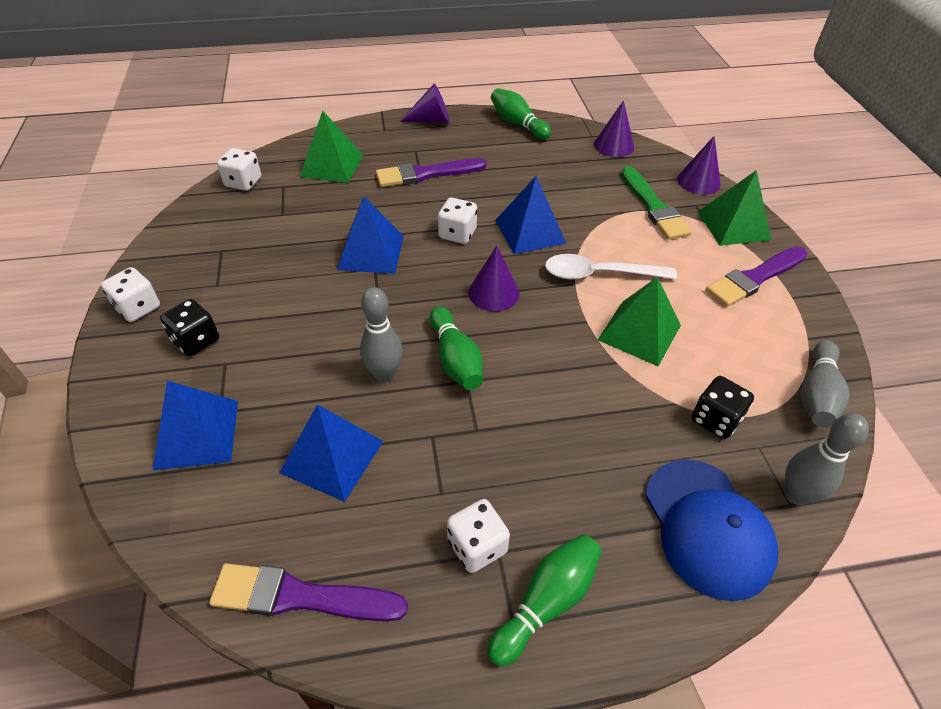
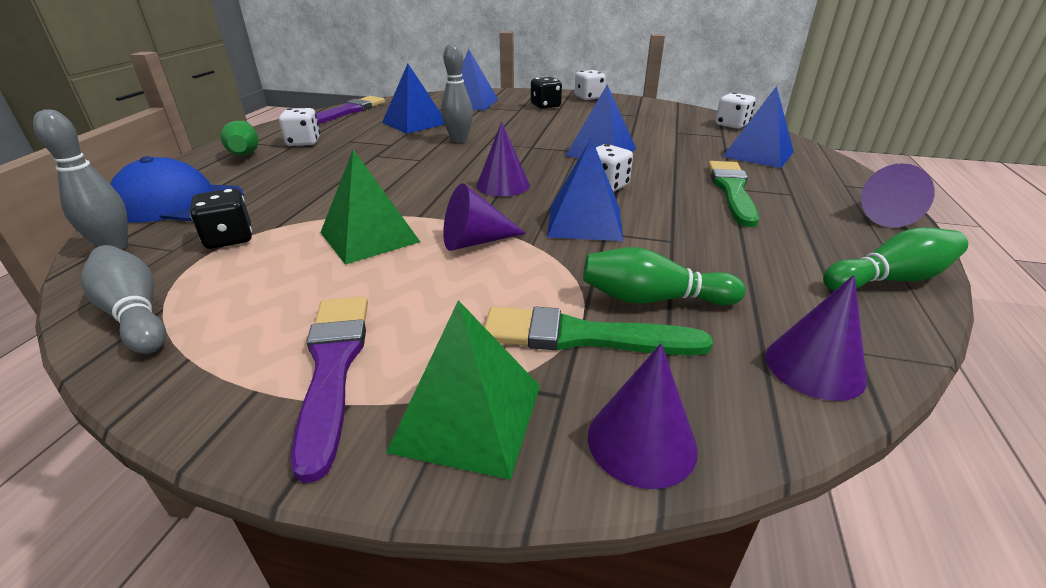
camera: 115 degrees right, 15 degrees down
green pyramid [300,111,363,183] -> blue pyramid [723,86,794,168]
purple brush [376,158,487,187] -> green brush [708,161,759,227]
green bowling pin [430,307,483,390] -> green bowling pin moved to [583,247,746,306]
white spoon [545,254,677,280] -> purple cone [443,183,526,251]

